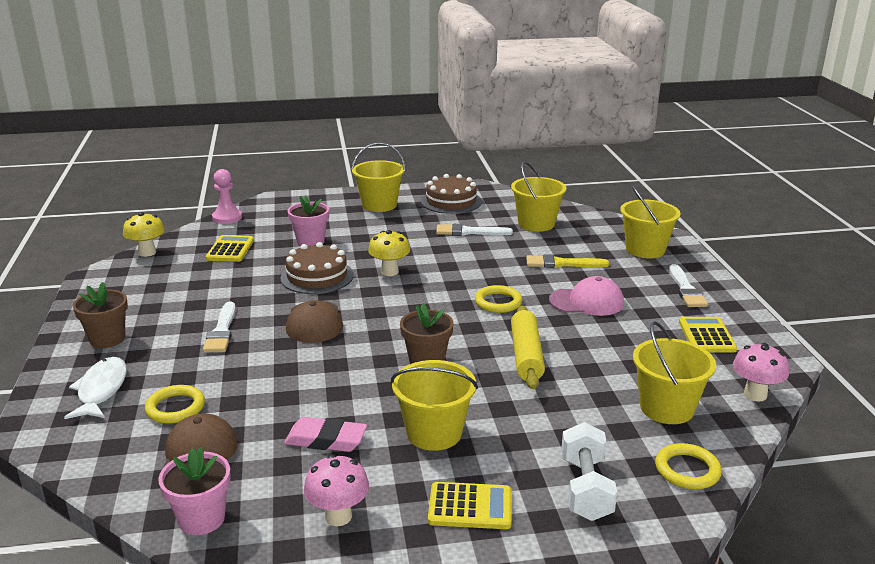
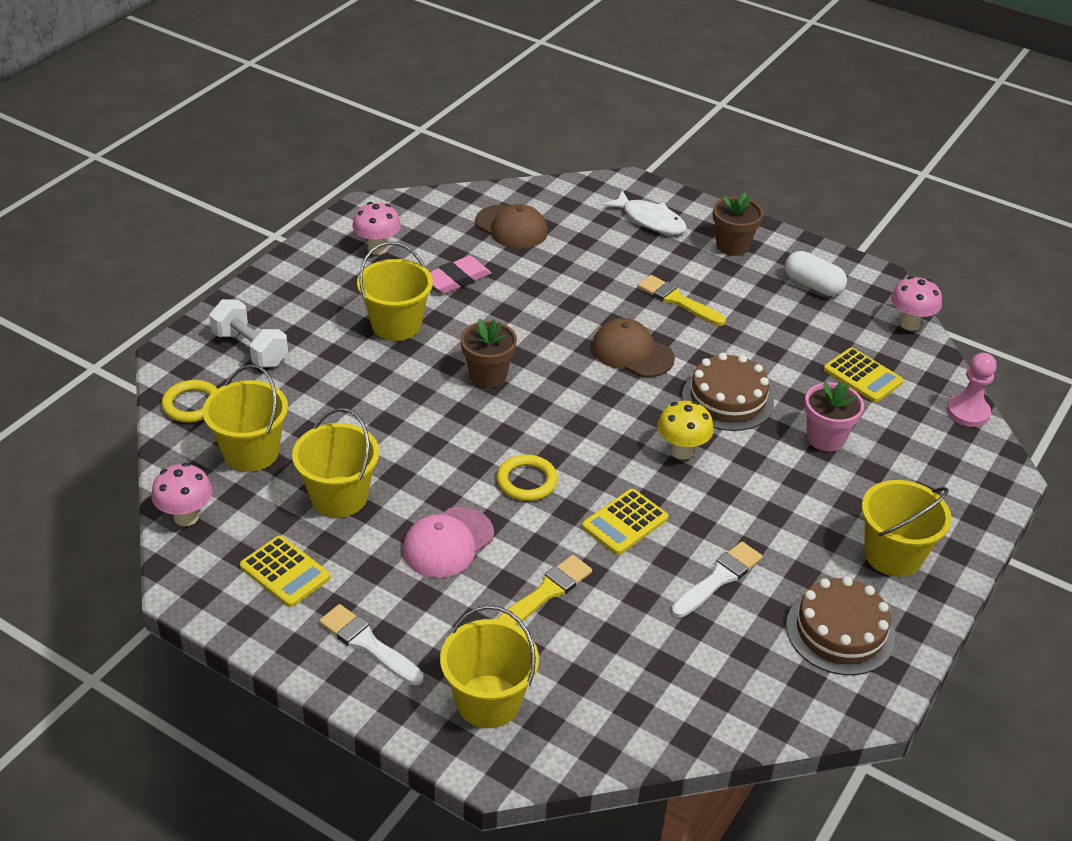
camera: 130 degrees right, 15 degrees up
yellow mushroom [123,212,165,257] -> pink mushroom [891,276,942,331]
yellow ring [145,385,205,424] -> none
pink flower pot [158,447,231,535] -> none
white brush [203,302,236,353] -> yellow brush [638,275,726,326]
yellow calculator [428,482,511,529] -> yellow calculator moved to [582,489,668,555]
yellow bucket [511,162,566,232] -> yellow bucket moved to [292,408,380,518]
yellow rolling pin [511,305,545,389] -> none
none -> white capsule [785,251,847,296]

